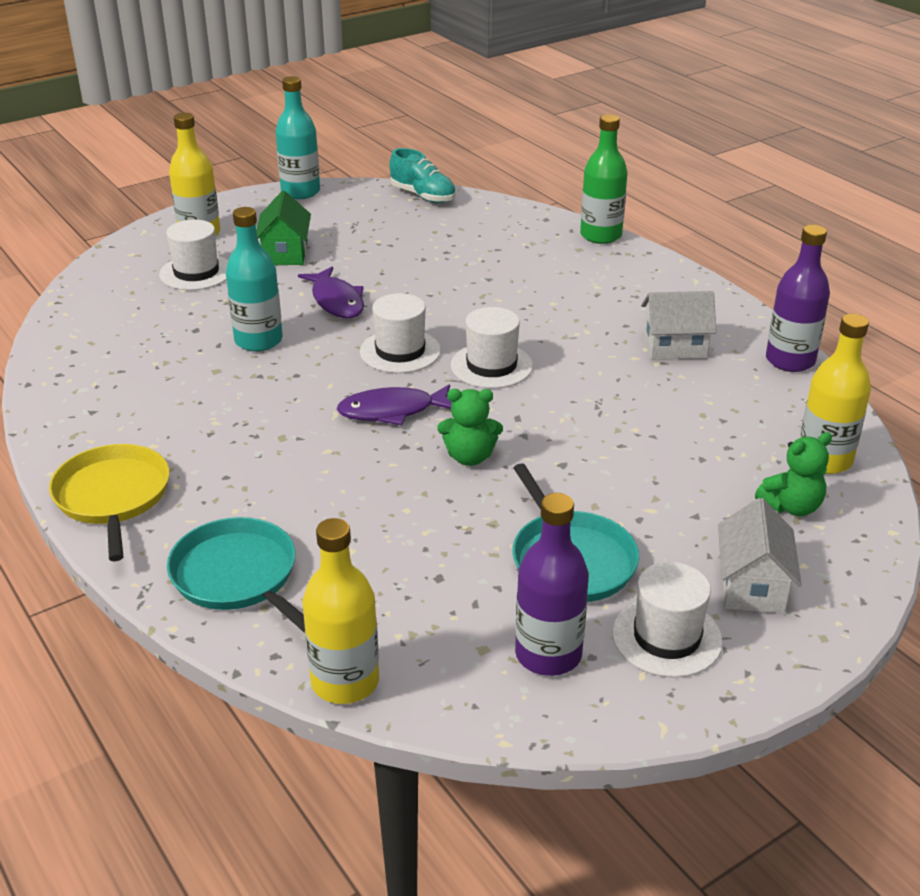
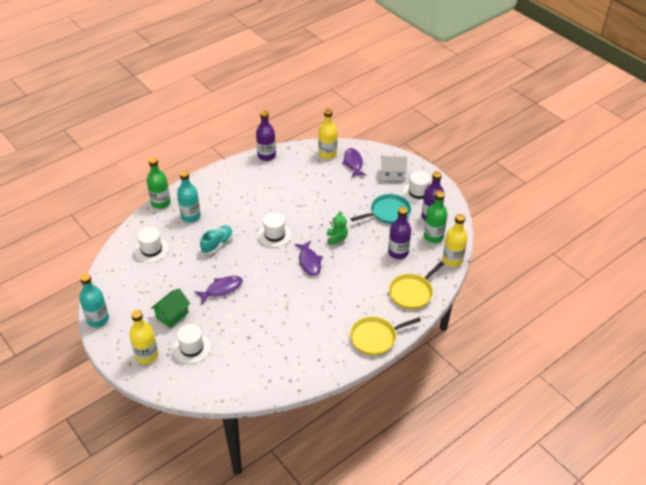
camera: 95 degrees left, 10 degrees up
turquoise pan [167,517,305,633] -> yellow pan [389,262,444,309]
turquoise bottle [226,207,283,352] -> turquoise bottle moved to [177,170,201,222]
green house [256,191,311,265] -> green house turned 45 degrees counterclockwise [151,289,190,328]
white hat [360,293,441,373] -> white hat moved to [134,227,169,262]
turquoise shoe [390,148,456,203] -> turquoise shoe moved to [200,225,233,254]
white house [641,291,716,360] -> none
green teddy bear [755,432,832,516] -> purple fish [342,148,367,177]
none -> purple bottle [388,207,411,259]
none -> green bottle [424,191,447,243]

